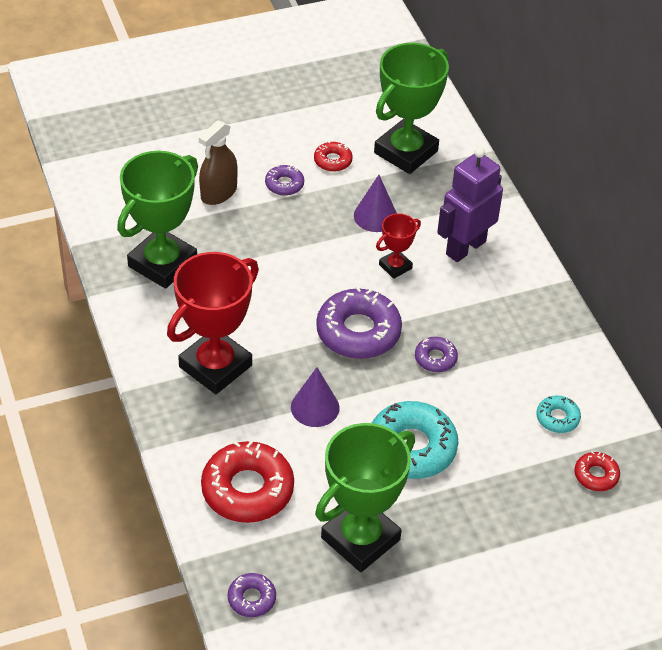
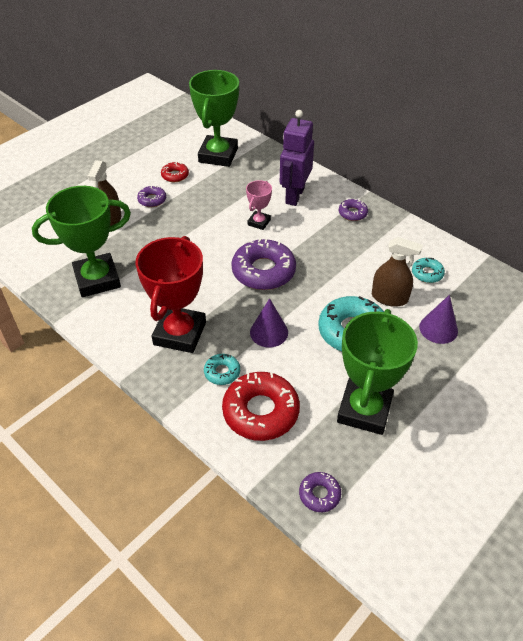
camera: 25 degrees left, 0 degrees up
green trophy [117,151,198,289] -> green trophy turned 60 degrees clockwise [32,186,131,297]
purple cone [354,175,397,232] -> purple cone moved to [419,295,458,344]
red trophy [376,213,421,279] -> pink trophy [246,180,272,230]
purple donut [415,337,458,372] -> purple donut moved to [339,198,368,221]
red donut [574,452,620,491] -> none
none -> turquoise donut [204,354,240,385]
none -> brown spray bottle [372,237,423,307]

